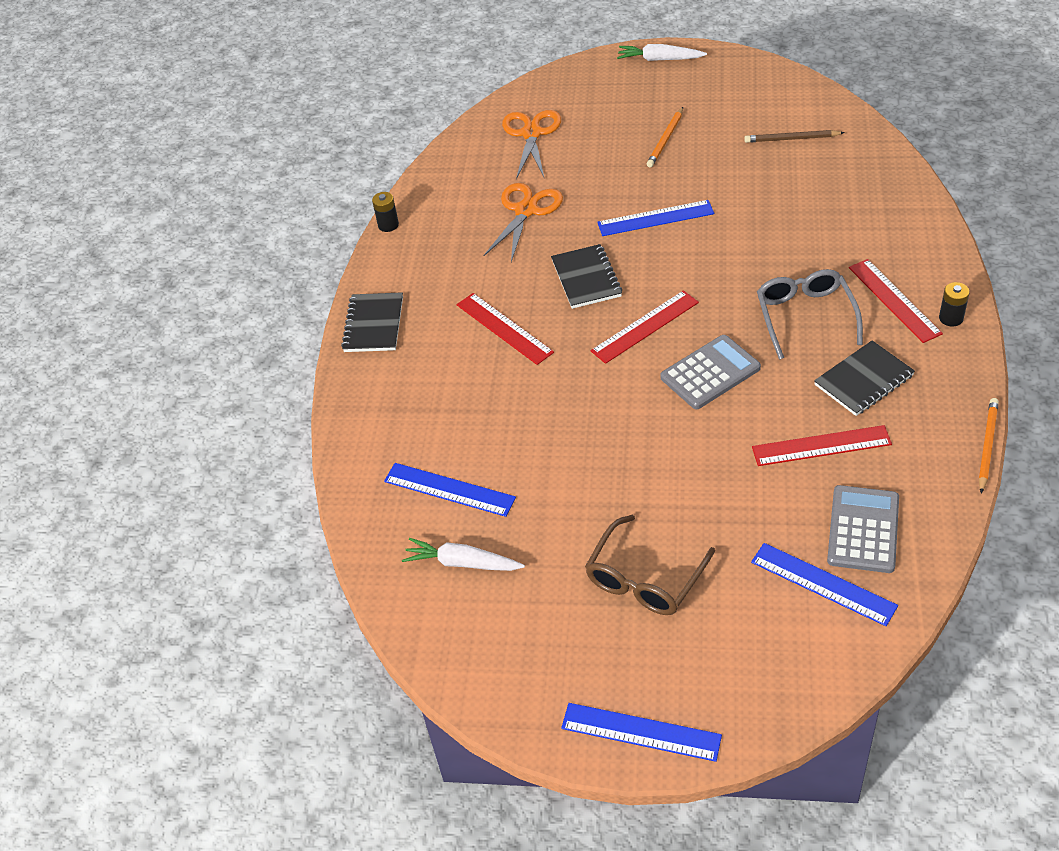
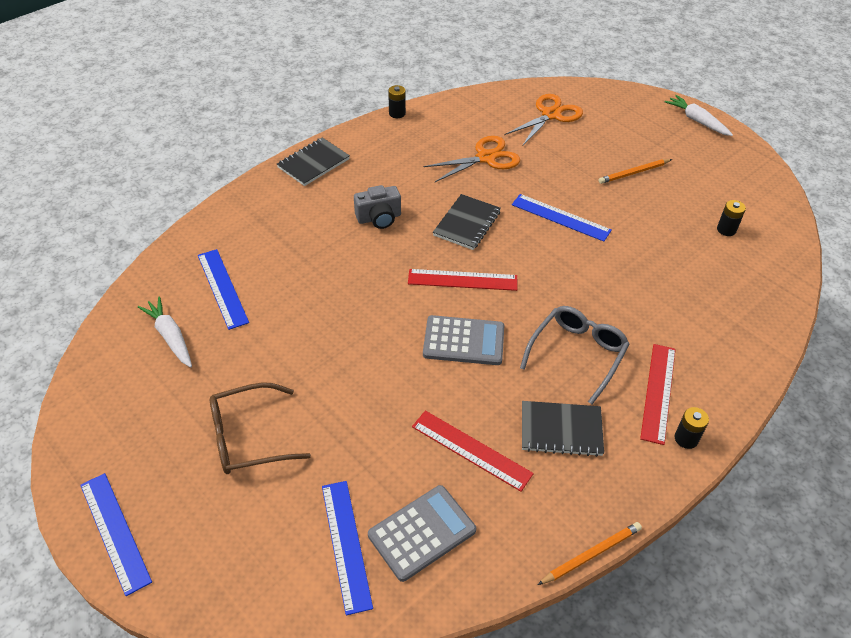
camera: 35 degrees right, 0 degrees up
red ruler [457,293,554,365] -> grey camera [354,185,401,229]
brown pencil [744,130,845,143] -> black battery [717,200,746,236]

